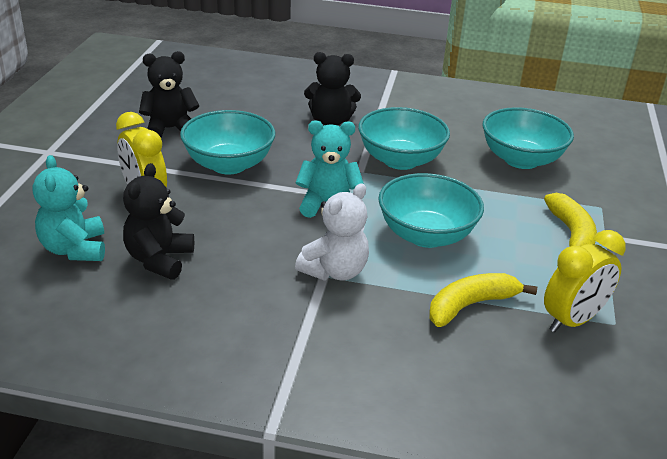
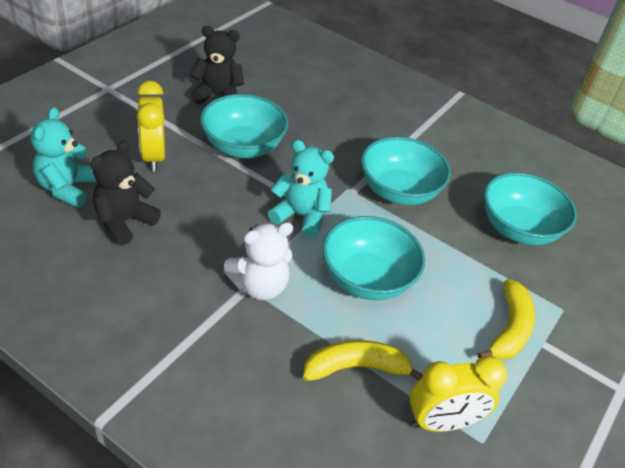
camera: 20 degrees right, 10 degrees up
black teddy bear [304,52,361,125] -> none

